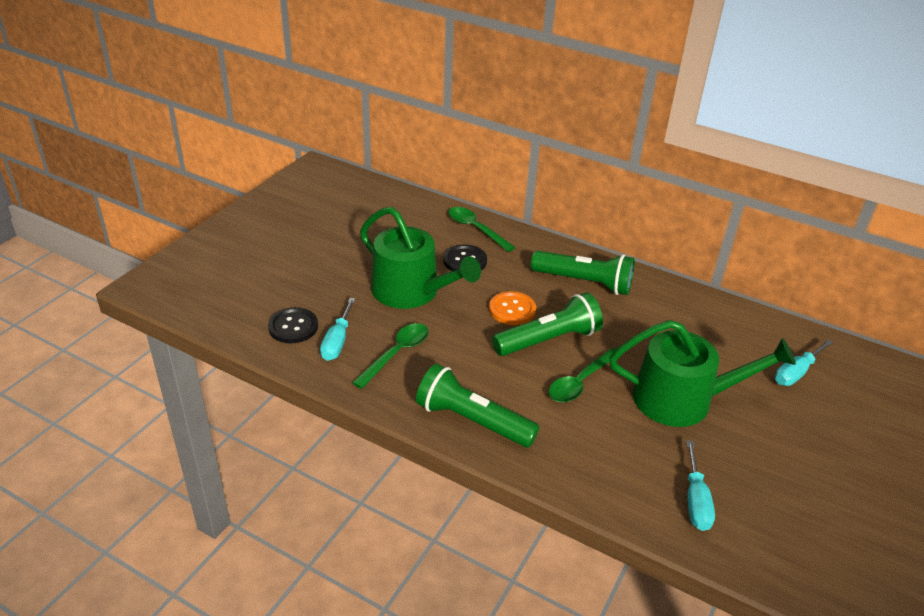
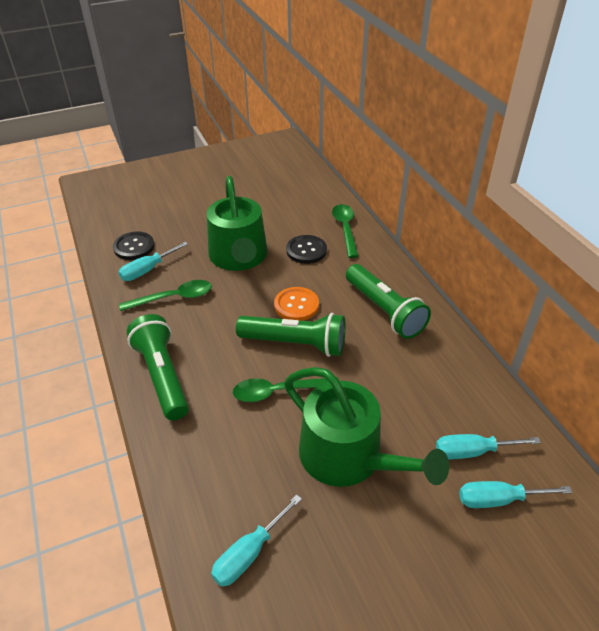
camera: 40 degrees right, 5 degrees up
none -> turquoise screwdriver [436,434,541,459]

